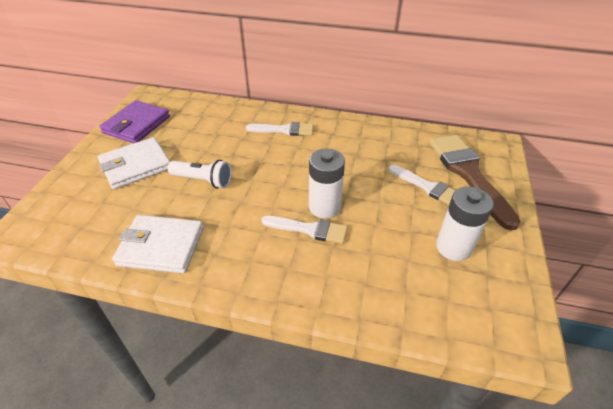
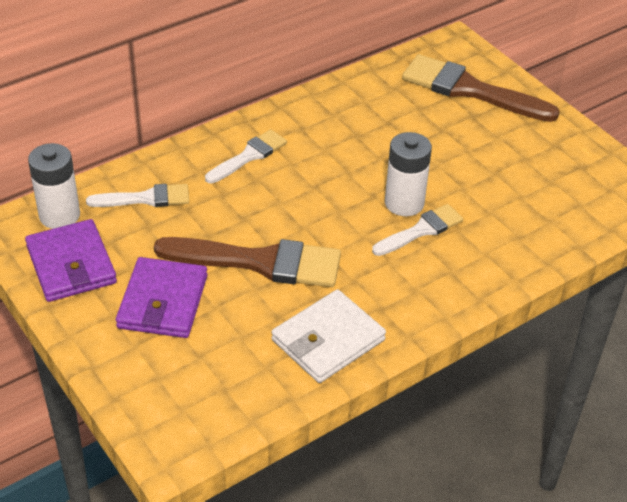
camera: 50 degrees left, 0 degrees up
white wallet [98,137,170,190] -> purple wallet [116,257,207,338]
white flashlight [168,160,232,189] -> brown brush [154,237,341,287]
white brush [389,165,456,205] -> white brush moved to [86,184,189,207]
white battery [436,186,494,261] -> white battery moved to [28,143,80,229]

